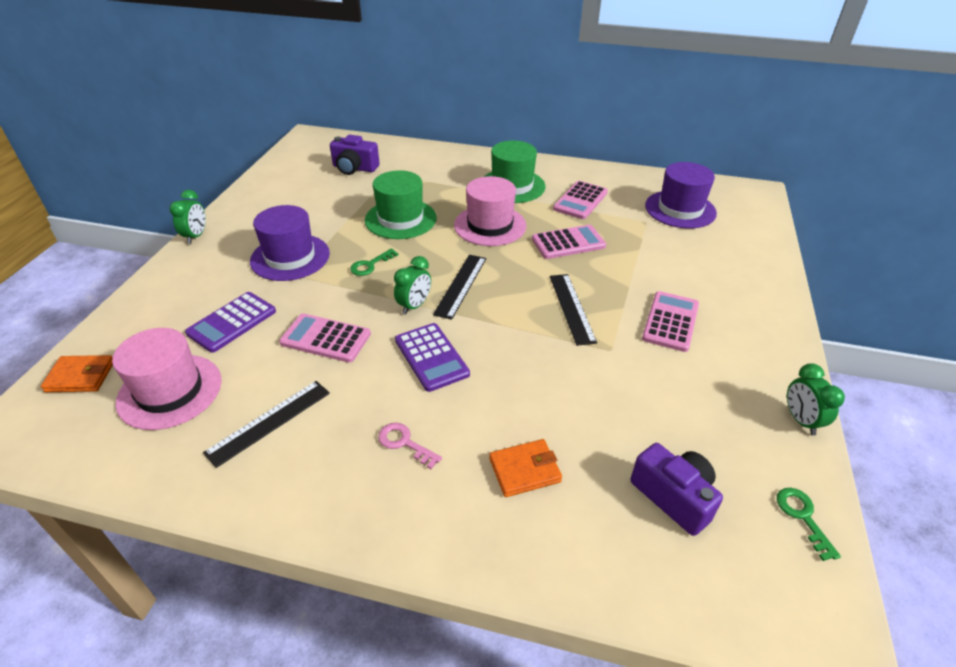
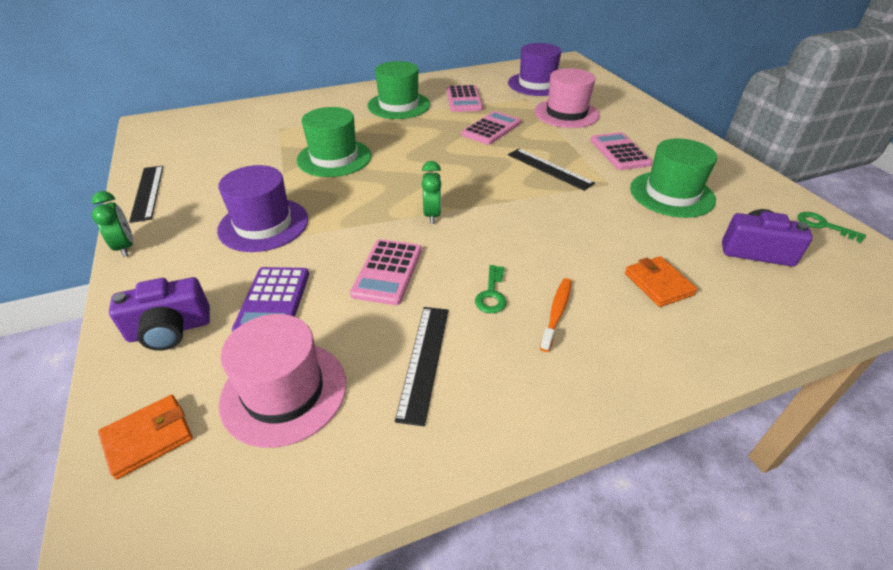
camera: 35 degrees left, 0 degrees up
pink calculator [279,313,371,363] -> pink calculator turned 60 degrees counterclockwise [350,239,422,305]
purple camera [330,135,380,175] -> purple camera moved to [109,277,210,351]
green key [350,249,398,276] -> green key moved to [475,265,506,313]
pink key [378,423,442,469] -> orange toothbrush [540,278,572,352]
purple calculator [395,323,470,392] -> none
black ruler [433,255,486,320] -> black ruler moved to [129,166,163,223]
pink hat [454,176,526,246] -> pink hat moved to [534,68,600,128]
orange wallet [489,439,562,497] -> orange wallet turned 60 degrees counterclockwise [625,256,697,307]
green clock [787,363,845,436] -> none
none -> green hat [630,138,717,218]

